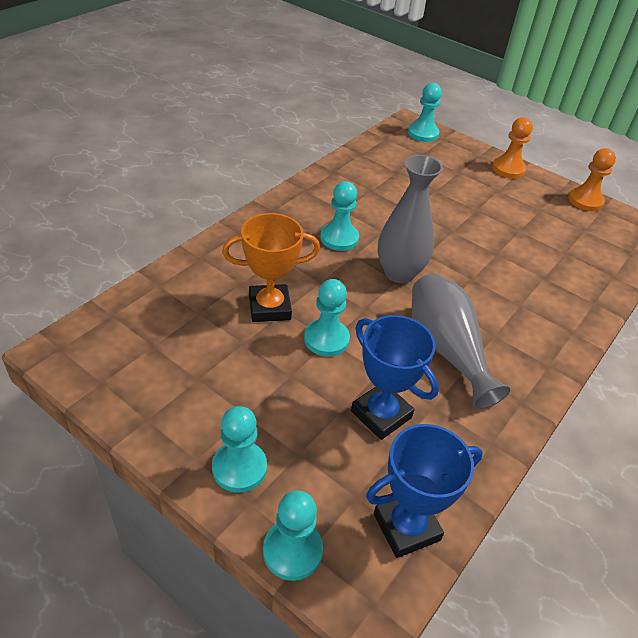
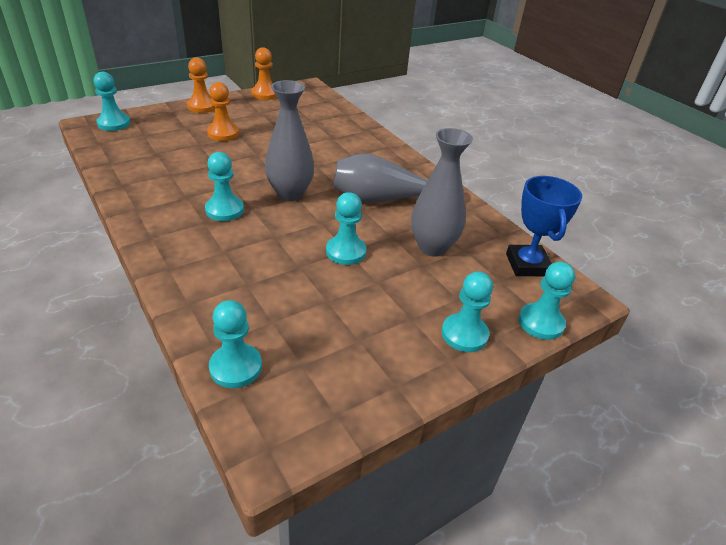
camera: 70 degrees left, 5 degrees down
orange trophy [222,213,320,322] -> none
blue trophy [351,315,439,440] -> grey vase [411,128,473,257]
none -> orange pawn [207,82,239,141]
none -> turquoise pawn [209,300,262,388]

